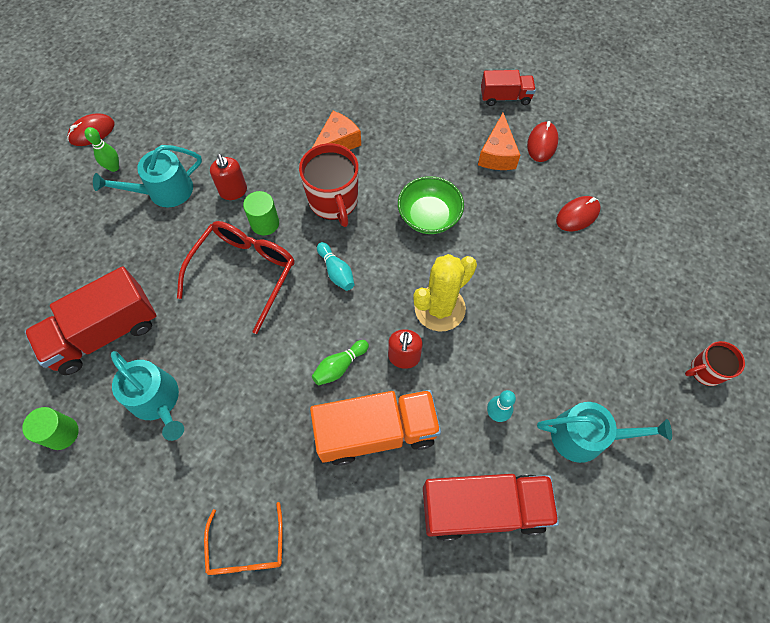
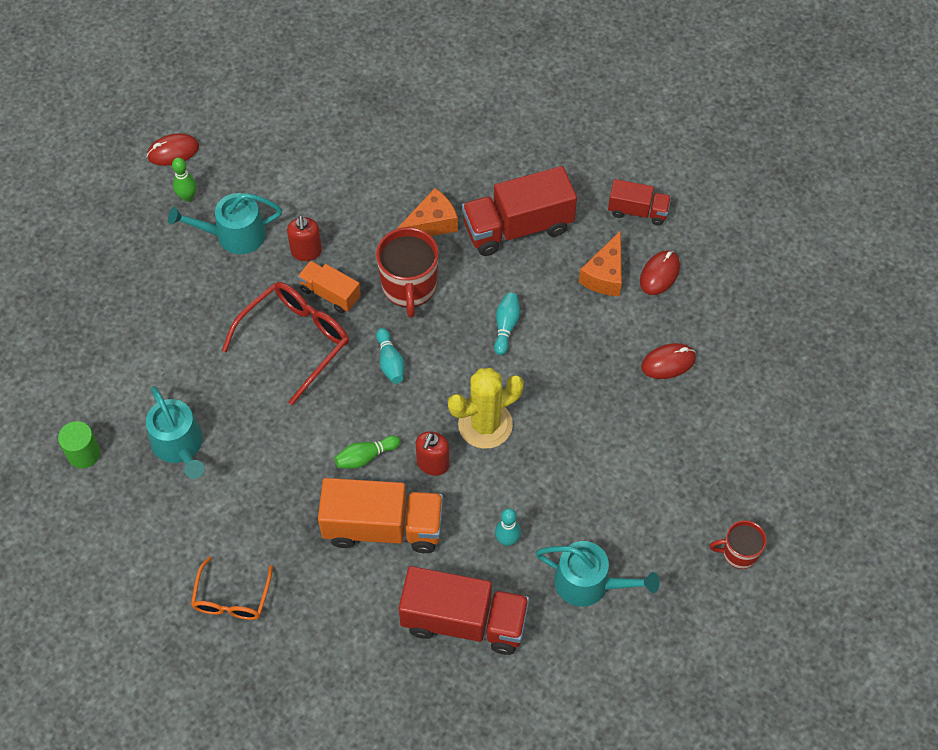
camera: 15 degrees right, 5 degrees down
red truck [25,266,156,375] -> red truck moved to [462,166,577,256]
green cylinder [243,191,279,235] -> orange truck [298,261,361,313]
green bowl [398,176,464,234] -> turquoise bowling pin [494,293,520,355]

